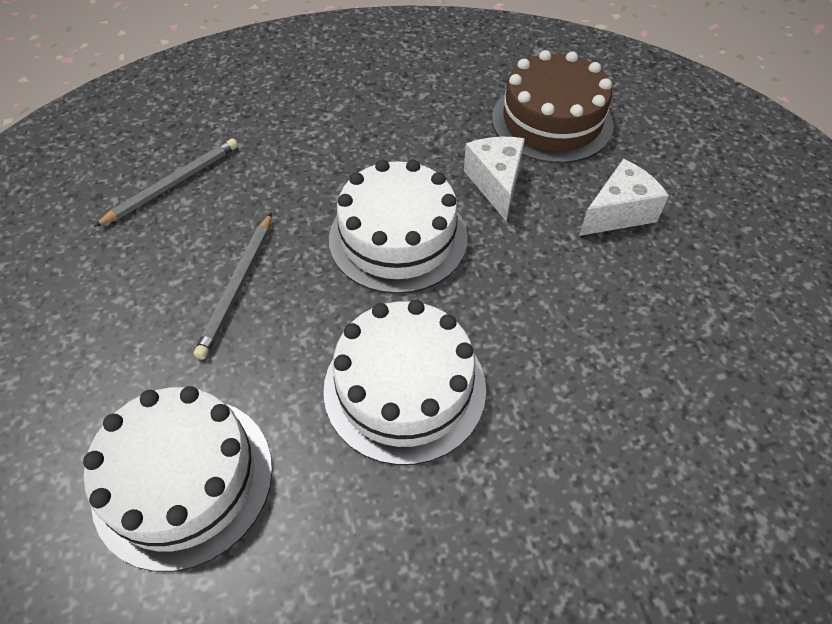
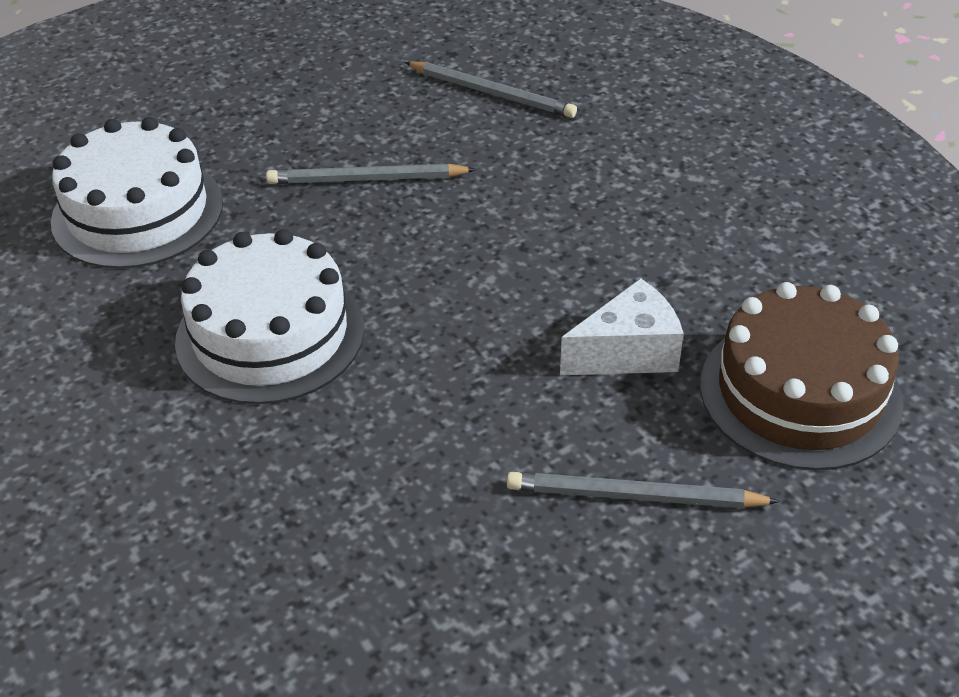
camera: 75 degrees right, 10 degrees down
white cake [329,159,468,294] -> none
white cheese [579,159,669,236] -> grey pencil [507,472,780,508]

